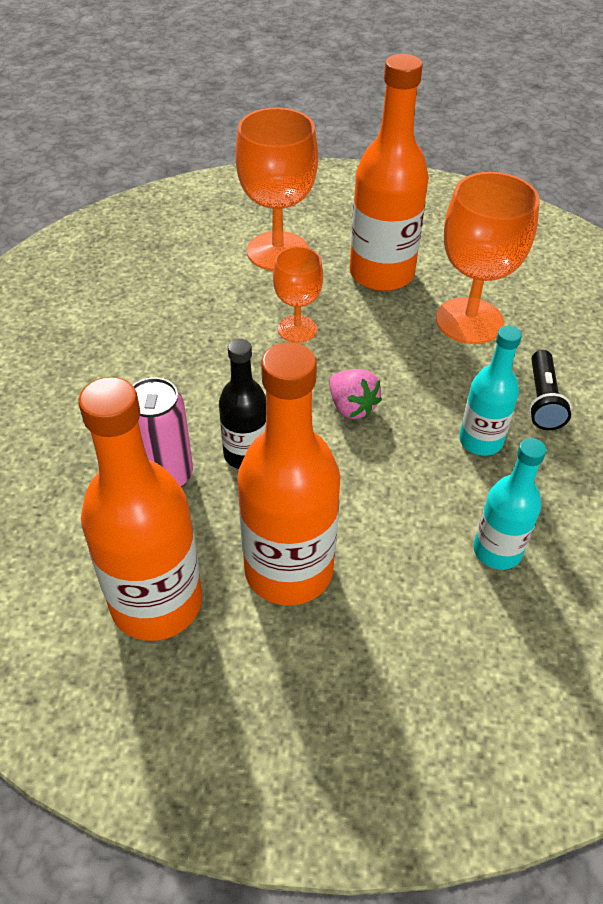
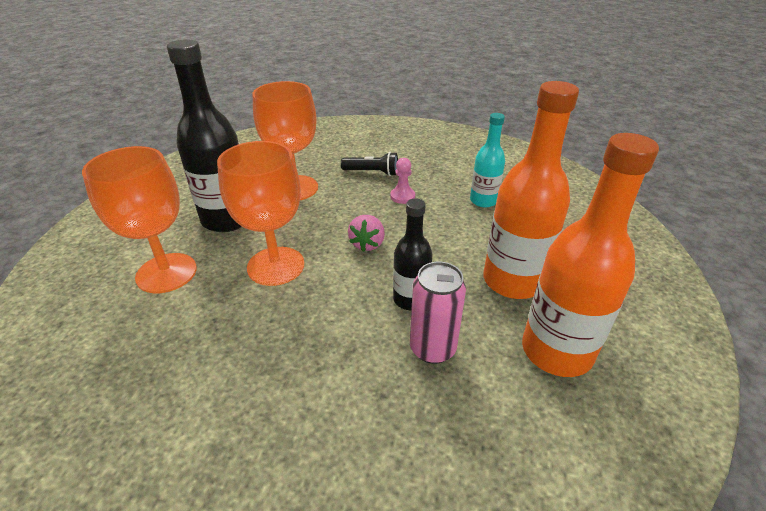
camera: 85 degrees left, 10 degrees down
orange goblet [273,246,323,343] -> orange goblet [217,141,305,286], size x1.73
pink strawberry [329,369,382,419] -> pink strawberry turned 135 degrees clockwise [348,215,385,252]
orange bottle [350,54,429,291] -> black bottle [167,39,242,232]
turquoise bottle [459,326,522,456] -> pink pawn [390,158,415,204]

